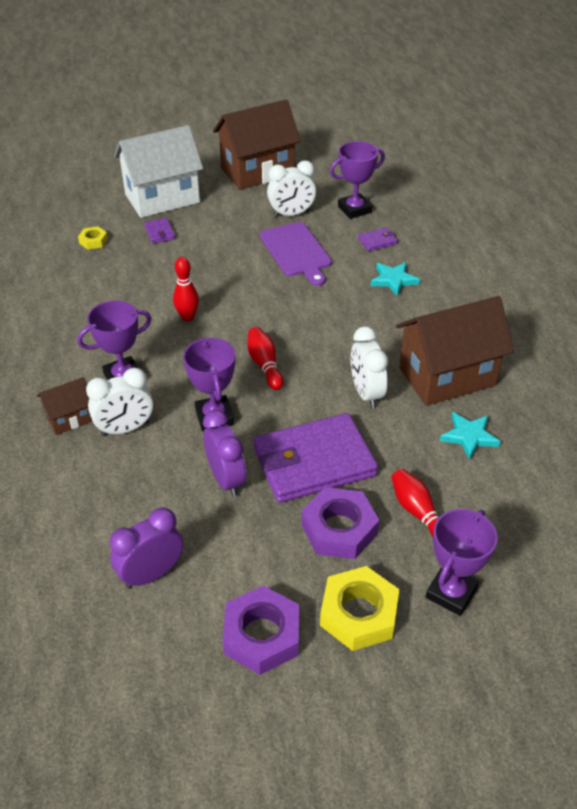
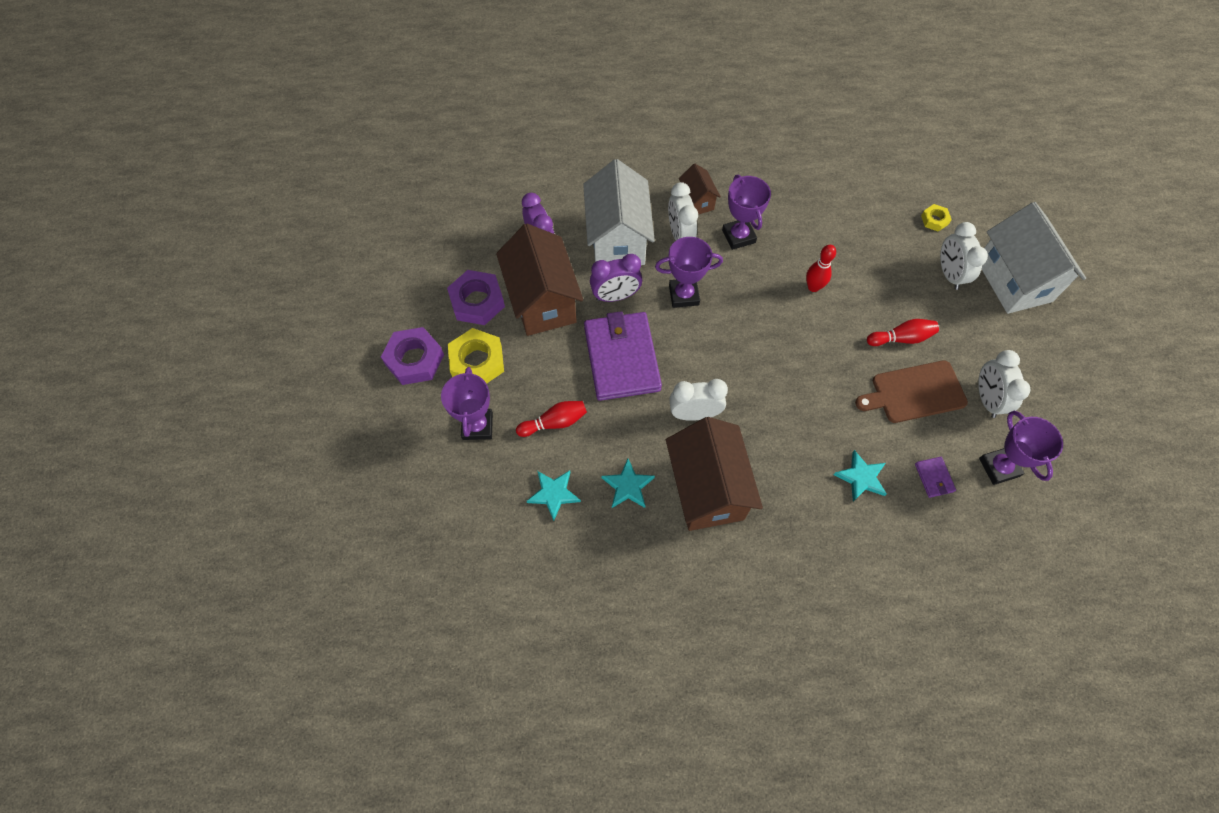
camera: 100 degrees right, 20 degrees up
purple wallet [144,218,175,244] -> white clock [940,222,988,290]
brown house [213,99,301,190] -> brown house moved to [496,224,583,336]
red bowling pin [248,327,283,390] -> red bowling pin moved to [867,319,939,346]
purple cutting board [260,222,332,286] -> brown cutting board [855,360,968,423]
purple nut [301,487,379,559] -> purple nut moved to [381,327,444,385]
purple trophy [426,509,498,616] -> purple trophy turned 45 degrees clockwise [441,367,493,440]
none -> turquoise star [527,470,581,521]
none -> white house [583,159,655,265]

